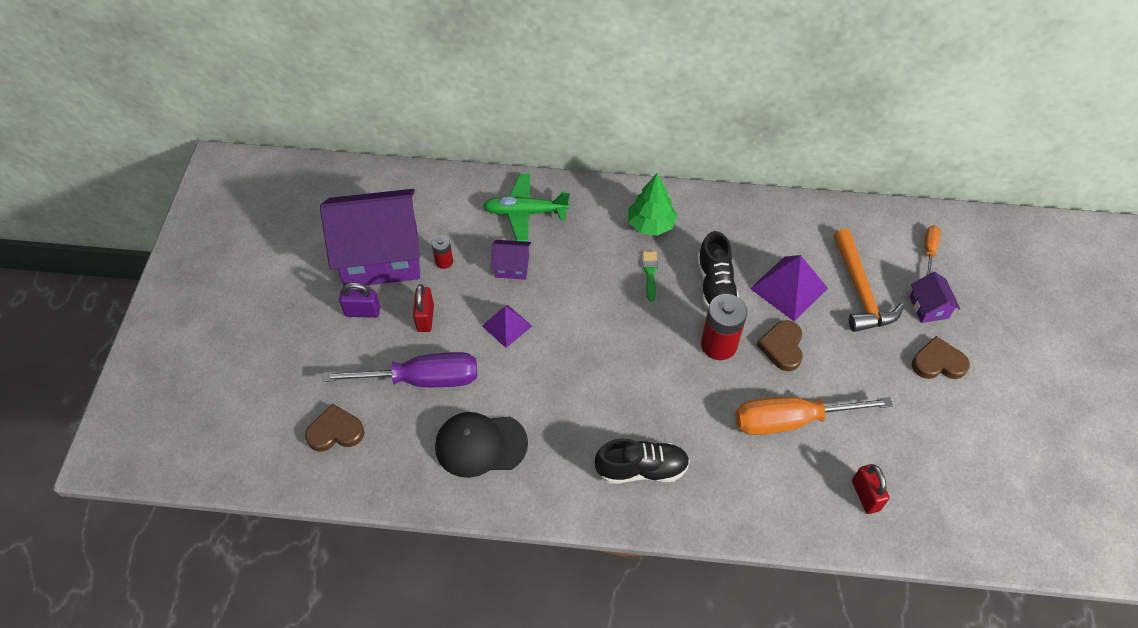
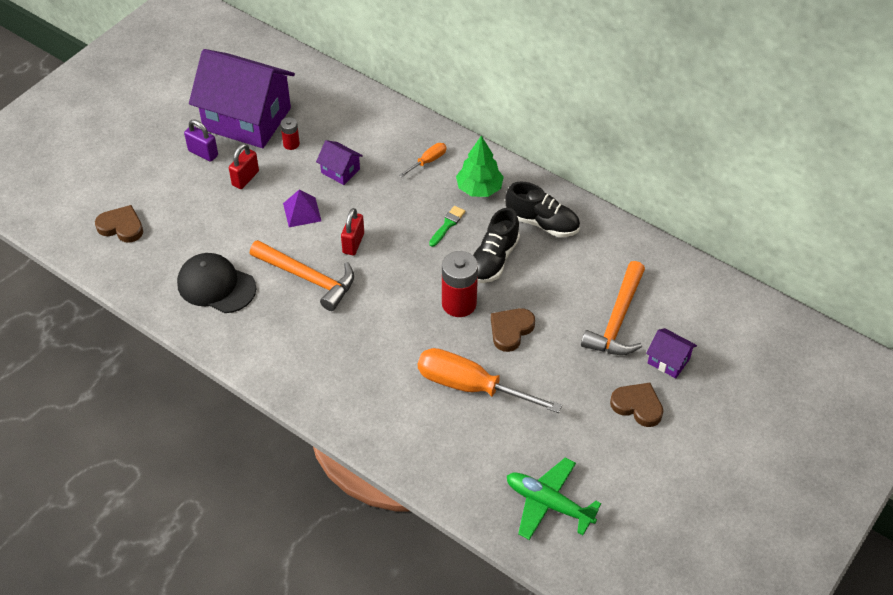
camera: 30 degrees right, 5 degrees down
purple screwdriver [322,352,477,387] -> none
green plane [483,174,569,242] -> green plane moved to [507,457,601,540]
black shoe [595,439,690,484] -> black shoe moved to [505,181,580,237]
purple pyramid [750,255,828,321] -> none
red padlock [852,464,889,514] -> red padlock moved to [341,208,364,255]
purple house [909,272,960,323] -> purple house turned 75 degrees counterclockwise [646,328,697,378]
orange screwdriver [925,225,941,276] -> orange screwdriver moved to [399,143,447,177]
none -> orange hammer [250,240,354,311]

